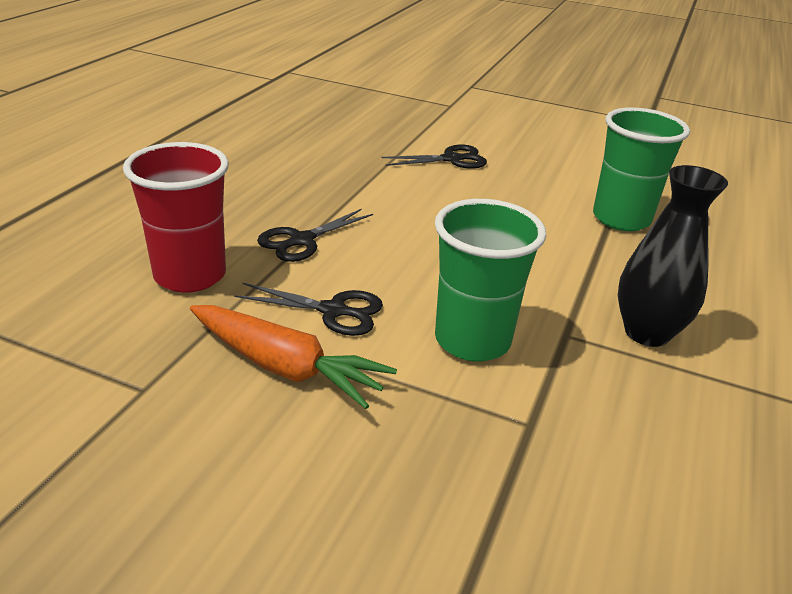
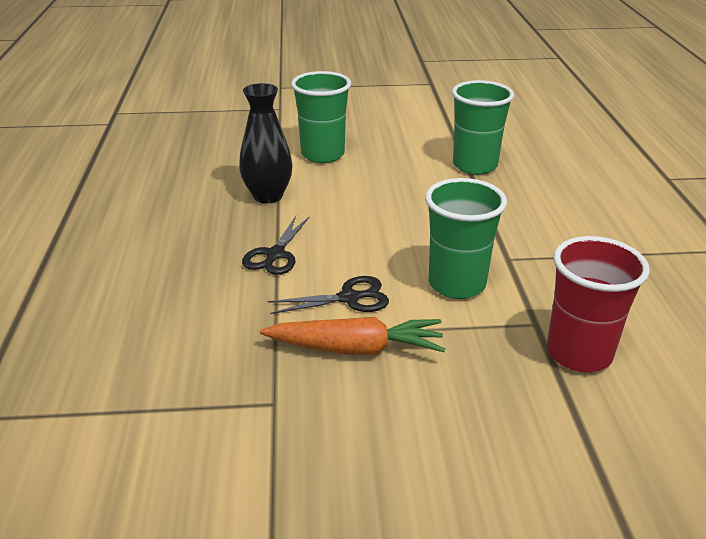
camera: 25 degrees left, 0 degrees up
red cup [123,142,229,293] -> red cup moved to [547,236,650,372]
black scissors [381,145,487,169] -> green cup [291,71,351,163]
black vase [618,165,728,347] -> black vase moved to [239,83,293,204]

